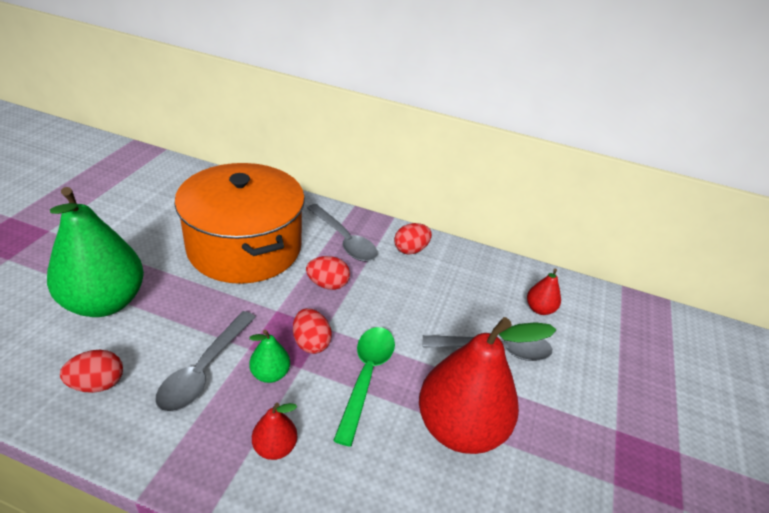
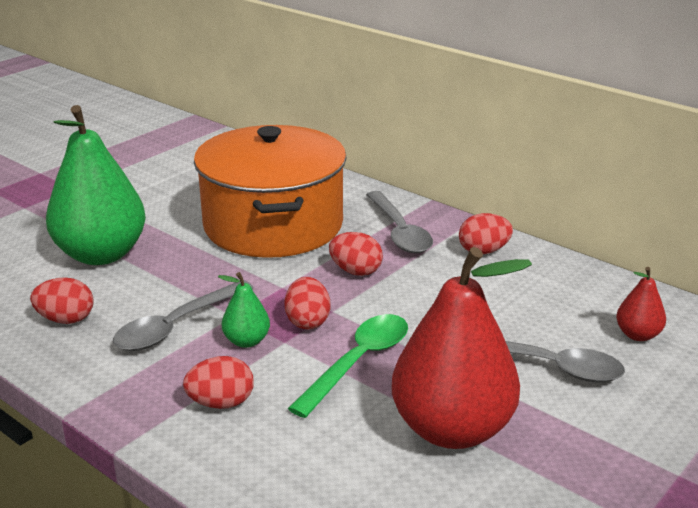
camera: 25 degrees right, 10 degrees down
red pear [252,403,297,460] -> red egg [183,356,254,409]

